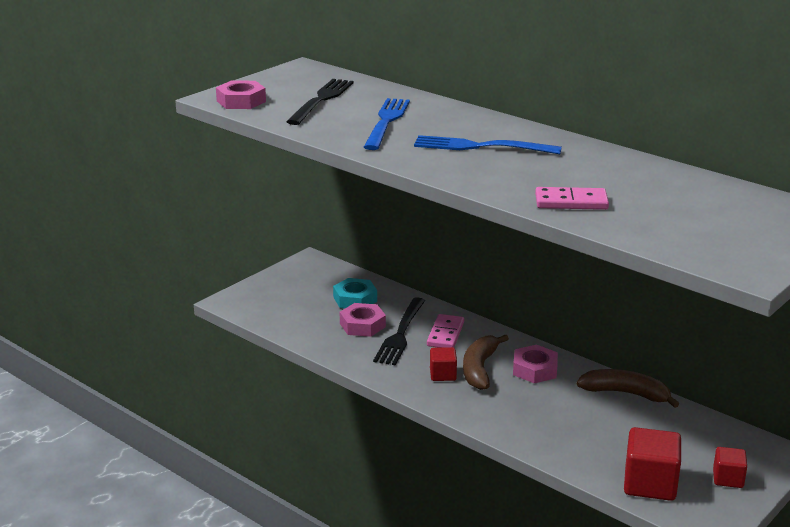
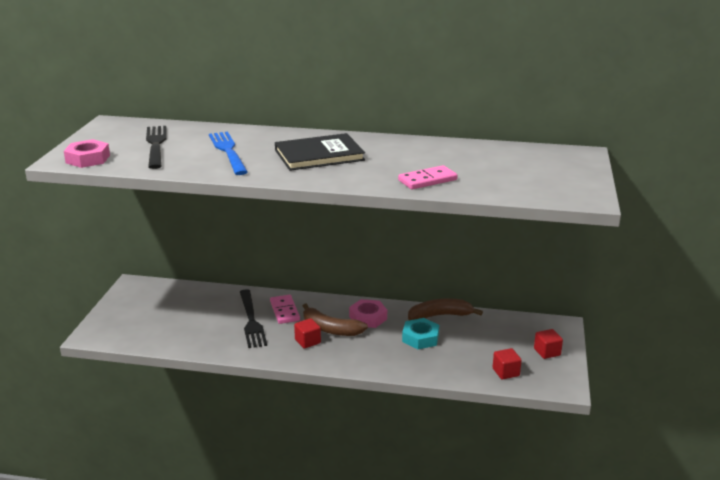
camera: 30 degrees left, 0 degrees up
turquoise nut [333,278,377,308] -> turquoise nut moved to [402,318,439,349]
pink nut [340,303,386,337] -> none
blue fork [414,135,562,154] -> black book [275,133,365,171]
brown banana [463,334,509,390] -> brown banana turned 45 degrees counterclockwise [303,303,368,336]
red cube [624,427,681,501] -> red cube [493,348,522,379], size x0.57

